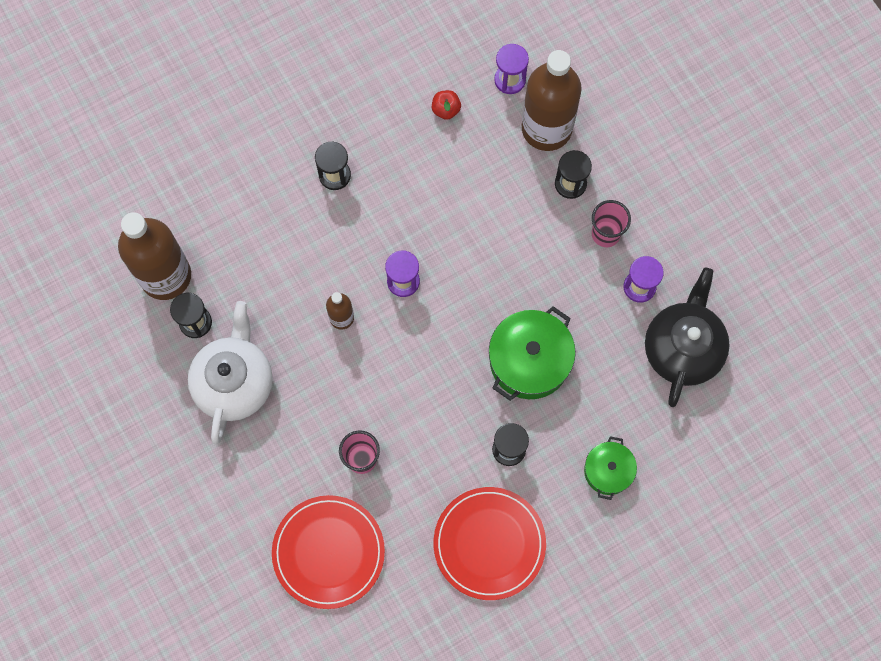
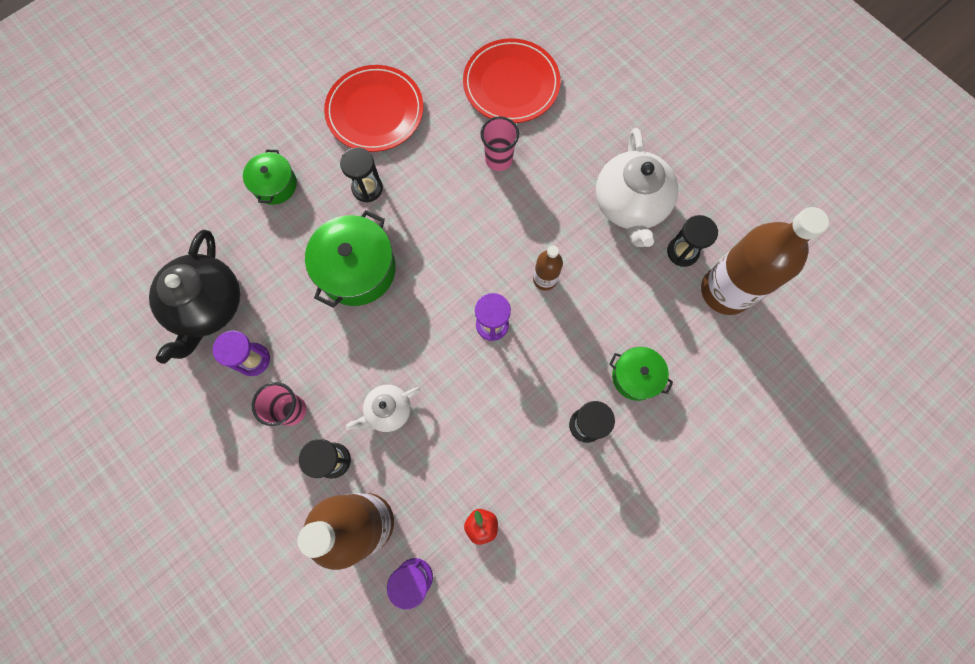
camera: 170 degrees right, 0 degrees up
none -> white teapot [346,385,420,432]
none -> green pot [609,347,673,401]

